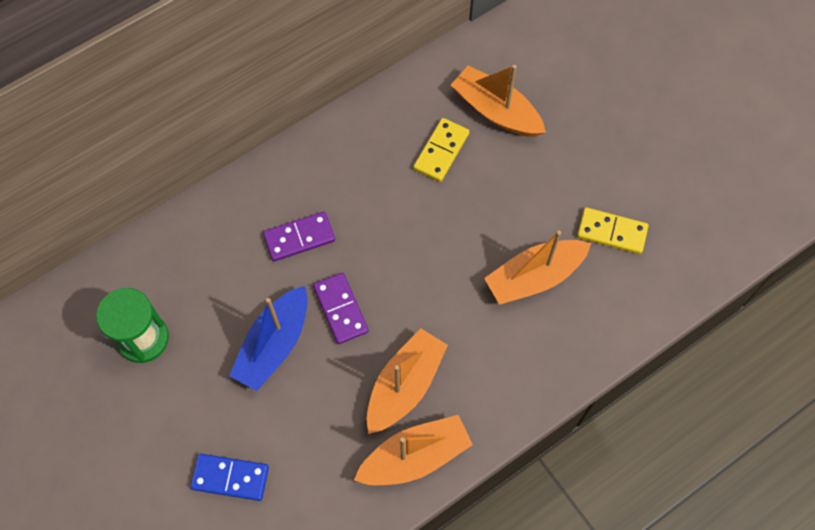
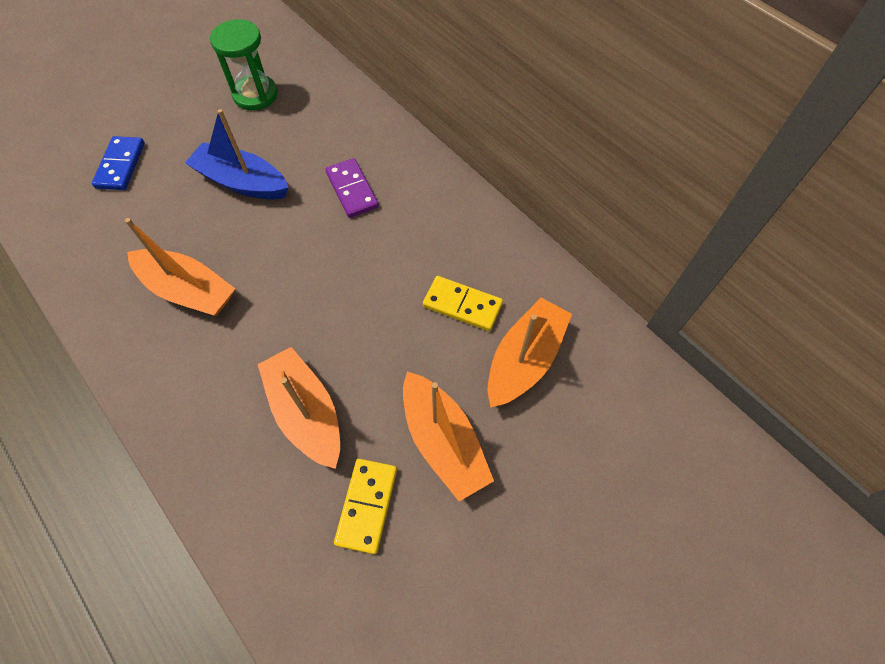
camera: 85 degrees right, 5 degrees down
purple domino [313,273,369,344] -> none
orange boat [354,415,473,485] -> orange boat moved to [403,371,494,501]

